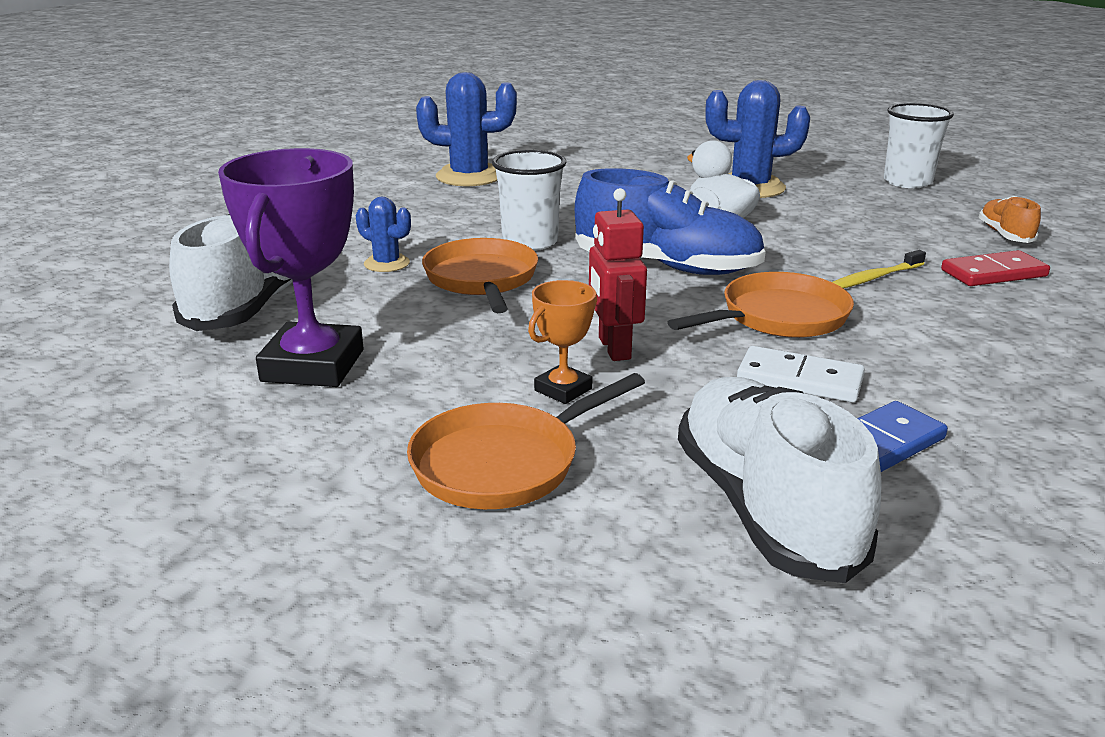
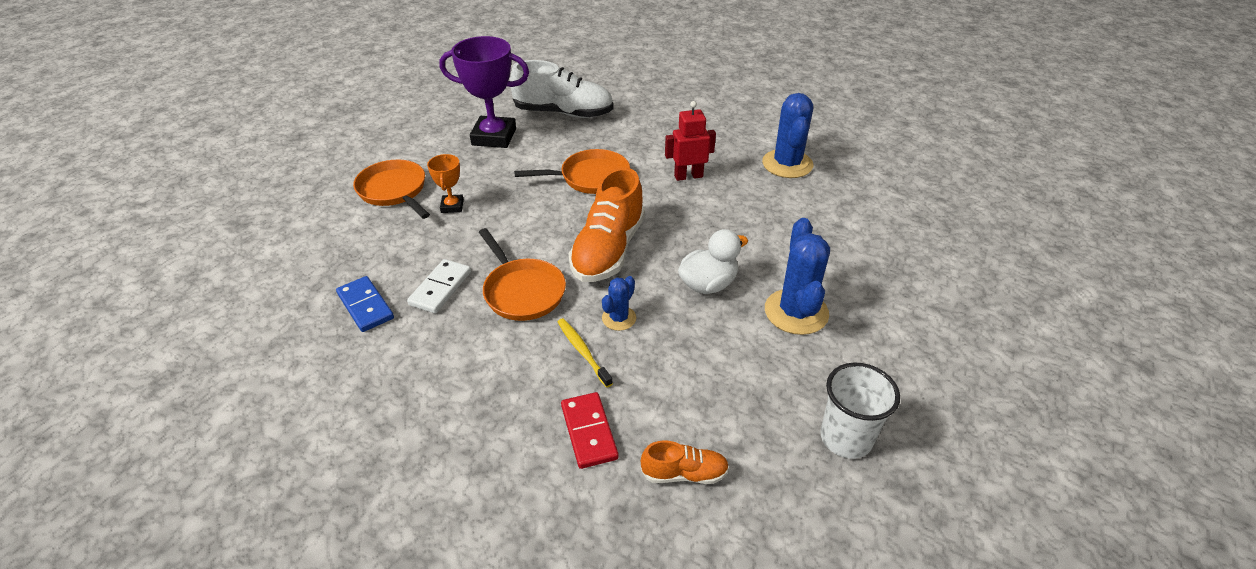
camera: 90 degrees right, 15 degrees up
blue cactus [356,197,411,272] -> blue cactus moved to [602,276,636,331]
white cup [492,150,566,251] -> none
orange trophy [528,280,597,404] -> orange trophy turned 45 degrees clockwise [427,154,464,213]
blue shoe [575,168,766,275] -> orange shoe [569,167,645,282]
red robot [589,188,647,361] -> red robot moved to [665,101,716,181]
white shoe [678,377,882,583] -> none

